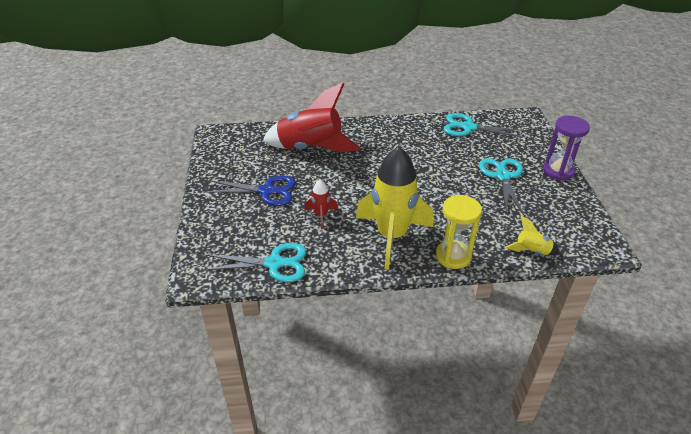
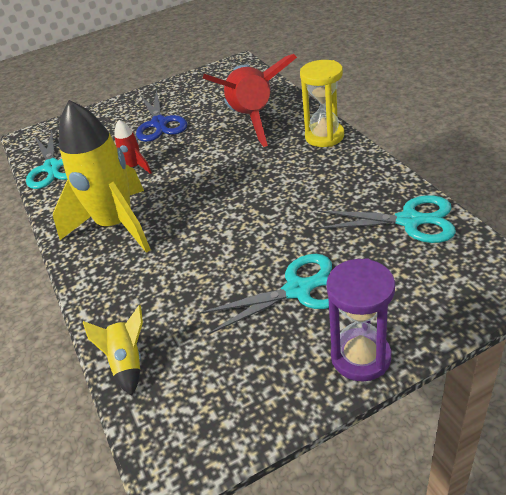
camera: 75 degrees right, 0 degrees up
yellow hourglass [436,195,482,269] -> yellow hourglass moved to [300,60,344,147]
turquoise scissors [444,113,523,138] -> turquoise scissors turned 105 degrees clockwise [317,195,456,243]

